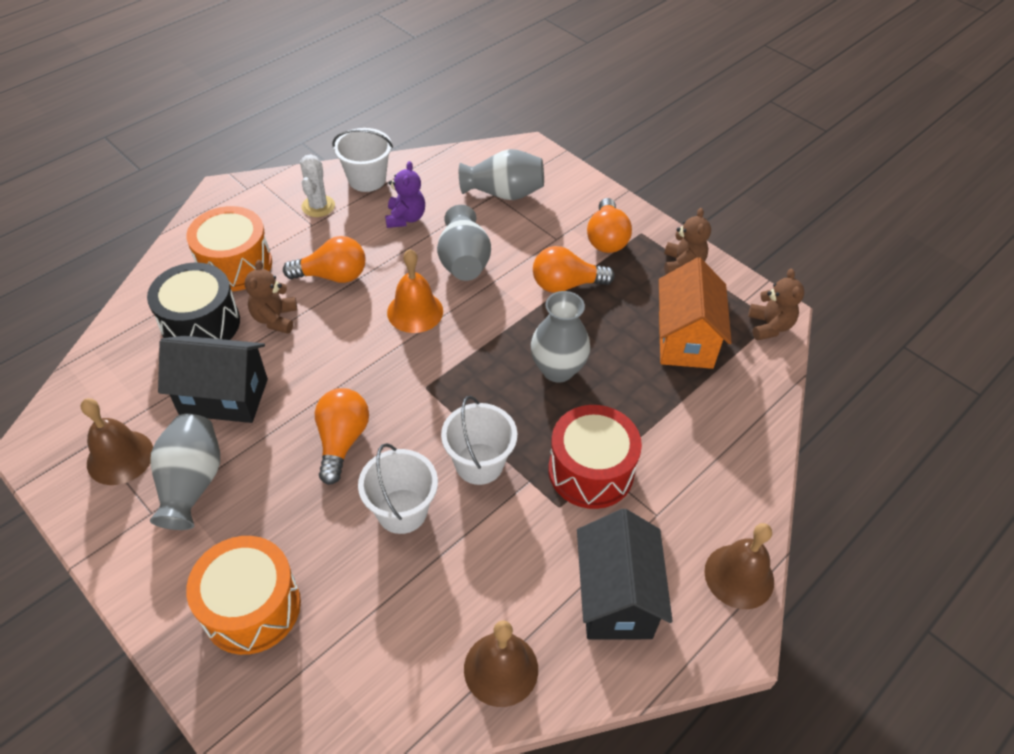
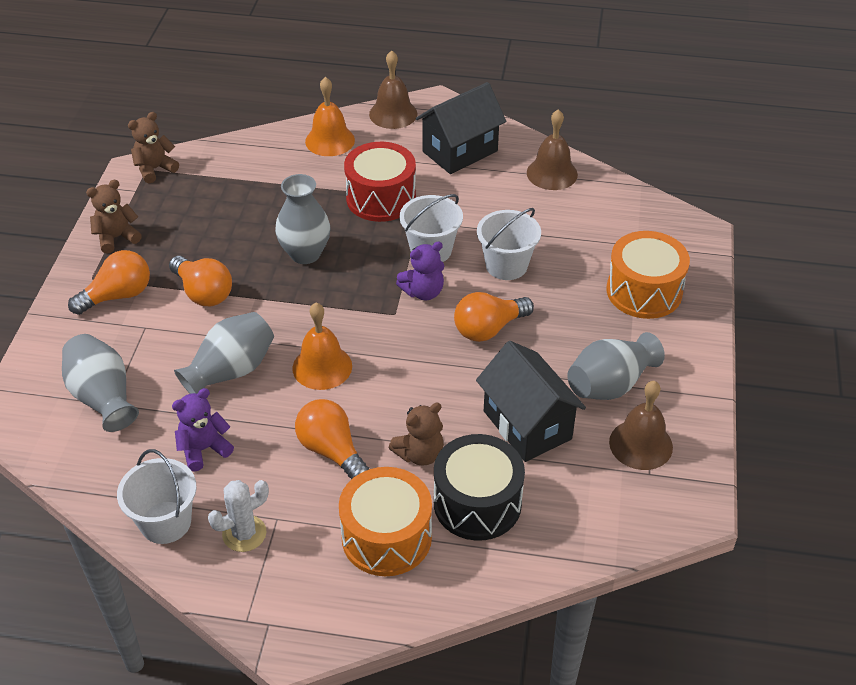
camera: 125 degrees left, 5 degrees down
orange house [659,257,732,369] -> none
none -> orange bell [305,77,355,156]
none -> purple teddy bear [396,241,444,300]

